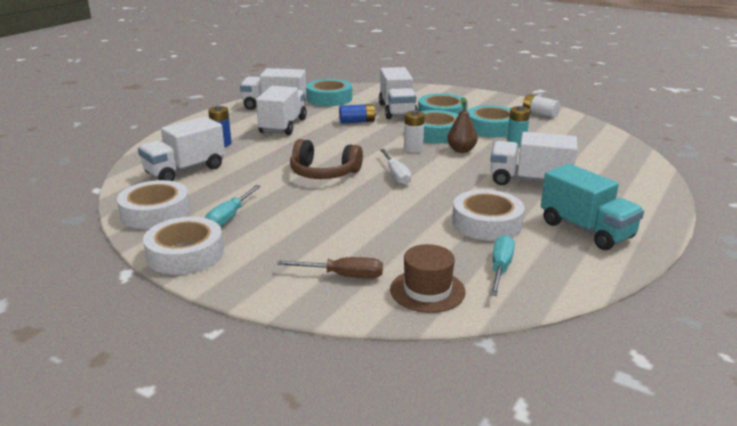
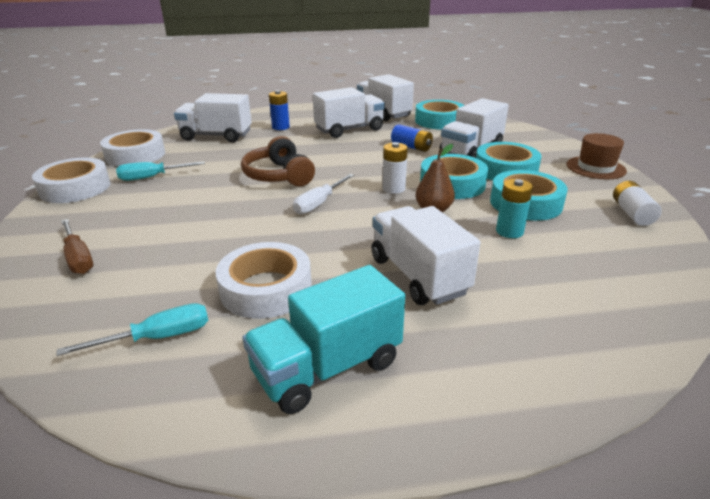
camera: 50 degrees right, 5 degrees up
brown hat [390,244,466,313] -> brown hat moved to [567,133,627,179]
turquoise truck [541,164,644,250] -> turquoise truck turned 45 degrees clockwise [242,265,405,414]

